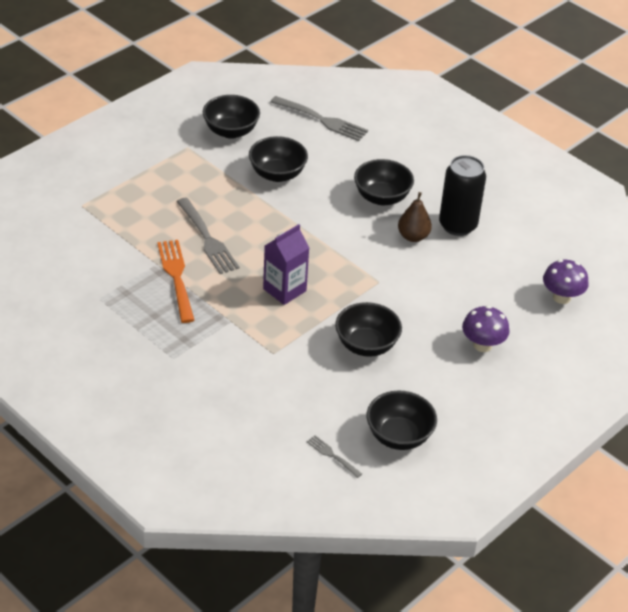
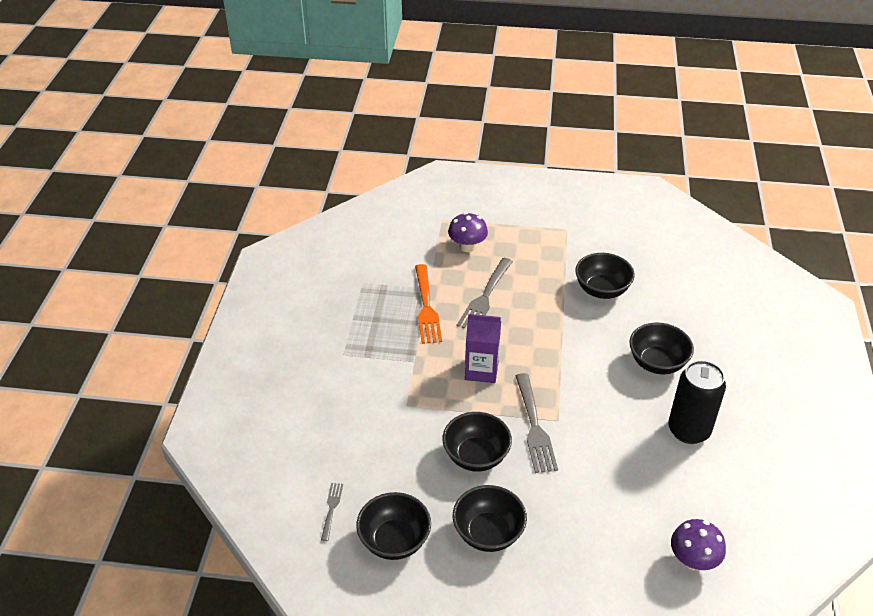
camera: 55 degrees right, 0 degrees up
orange fork [157,240,194,323] -> orange fork turned 135 degrees clockwise [415,264,442,344]
black bowl [203,95,260,139] -> black bowl moved to [453,485,527,552]
grey fork [271,96,368,141] -> grey fork moved to [515,373,558,473]
brown pear [398,192,432,242] -> none
purple mushroom [462,305,509,352] -> purple mushroom moved to [448,212,488,252]

